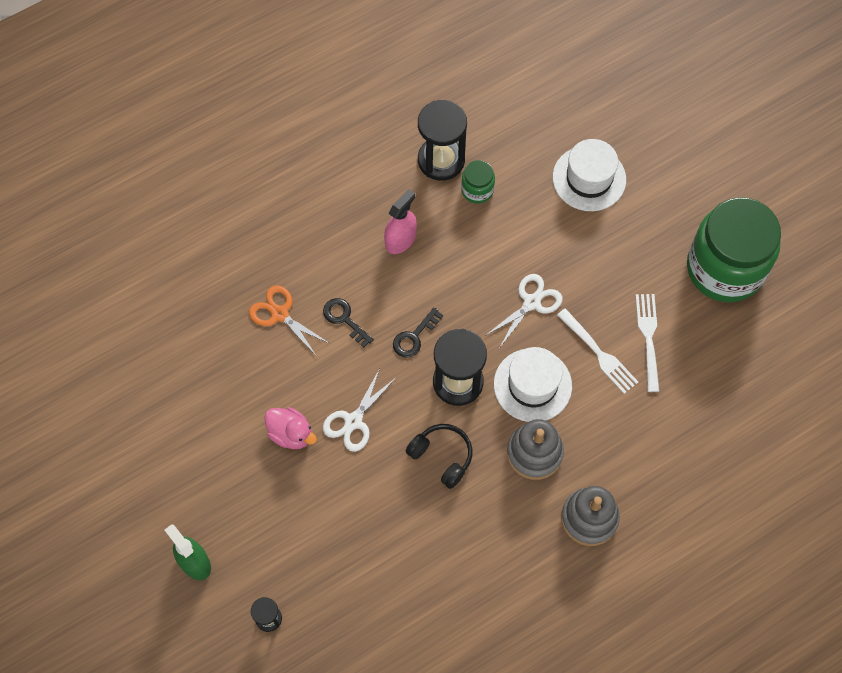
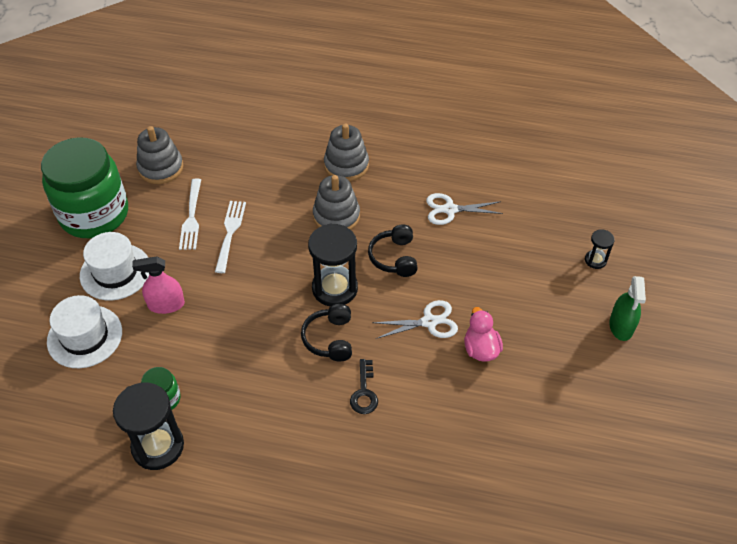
camera: 135 degrees left, 15 degrees down
orange scissors [249,285,330,357] -> none
pink spray bottle [384,189,417,254] -> pink spray bottle moved to [132,256,185,314]
black key [393,307,443,358] -> black headphones [301,304,352,362]
white scissors [485,274,563,347] -> white scissors moved to [426,193,503,225]
white hat [494,347,572,422] -> white hat moved to [80,232,149,301]
white fork [635,294,659,392] -> white fork turned 45 degrees counterclockwise [179,179,201,250]
none -> grey stacking toy [136,126,183,184]

